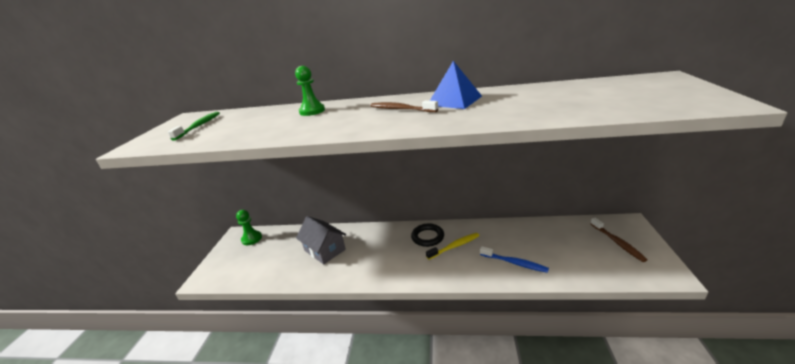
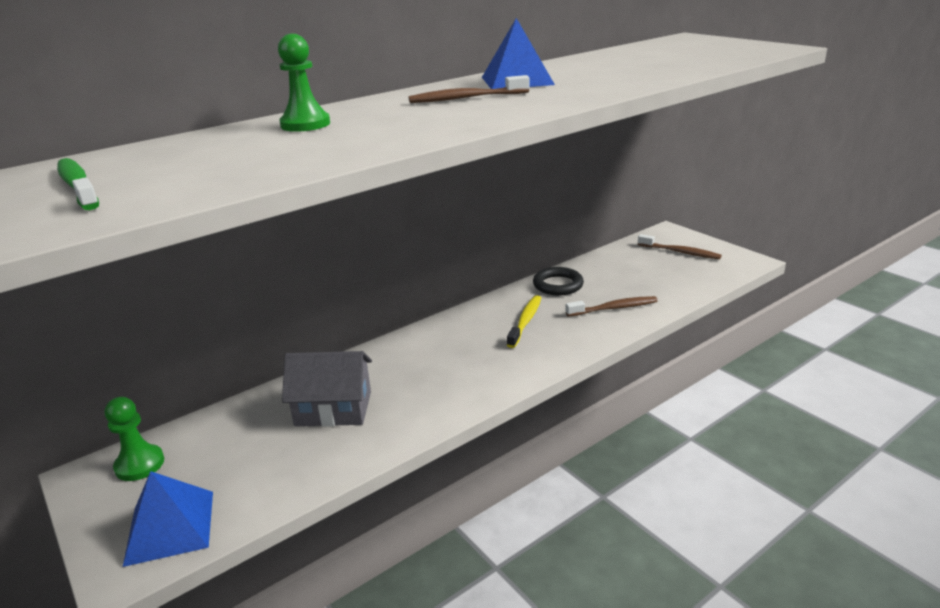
camera: 45 degrees left, 0 degrees up
black ring [411,224,444,247] -> black ring moved to [533,267,584,296]
blue toothbrush [480,246,549,273] -> brown toothbrush [566,296,658,317]
none -> blue pyramid [123,471,213,567]

